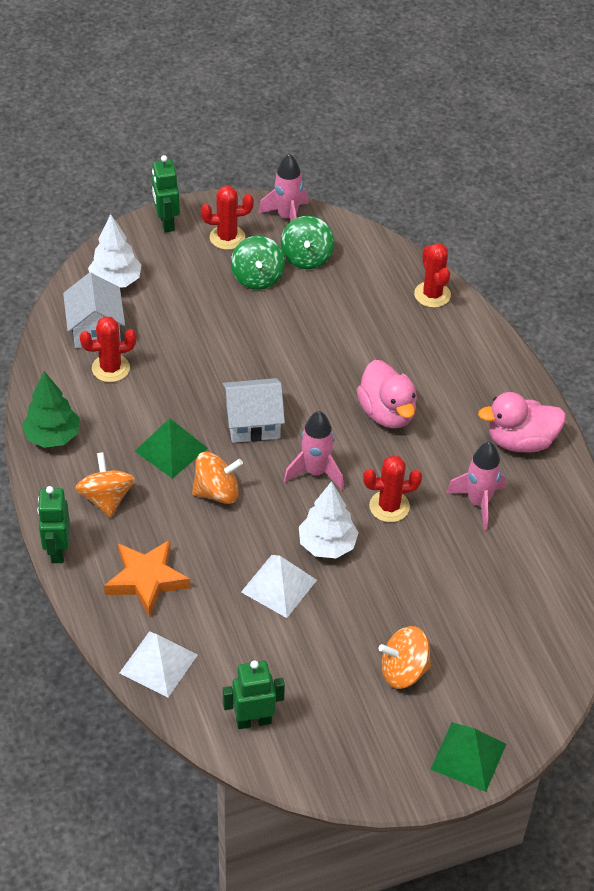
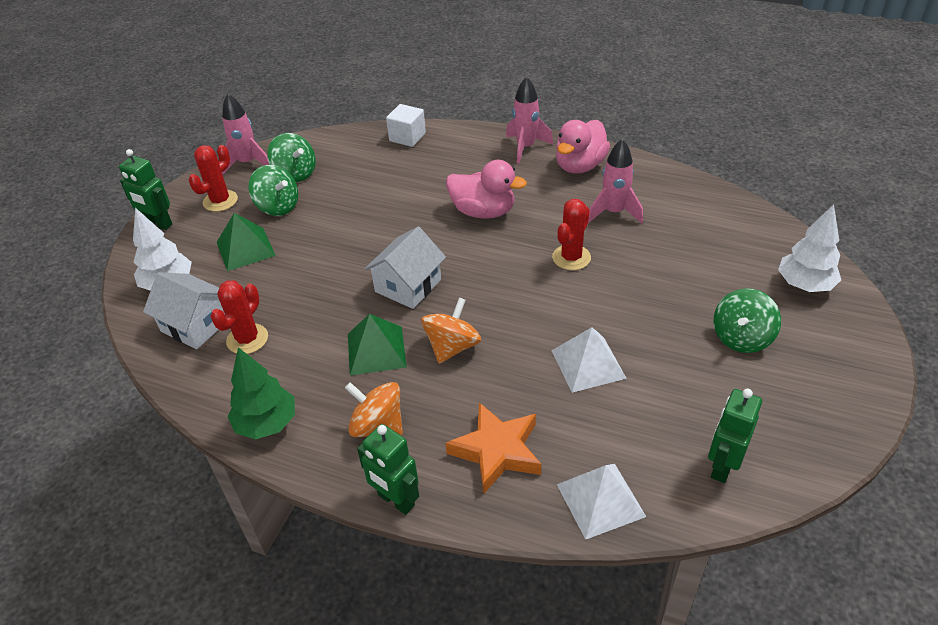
camera: 45 degrees left, 5 degrees down
pink rocket [284,411,344,490] -> pink rocket moved to [506,77,553,164]
white tree [299,481,359,558] -> white tree moved to [778,204,841,292]
orange spinning top [378,626,431,689] -> green spinning top [714,288,781,353]
red cactus [414,243,451,308] -> white cube [386,104,426,147]
green pyramid [431,722,506,792] -> green pyramid moved to [217,213,276,271]

